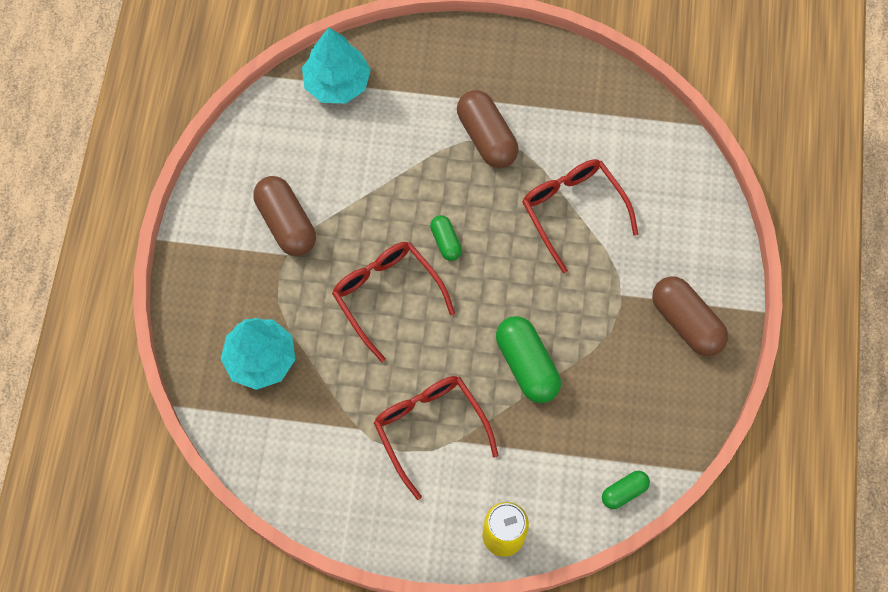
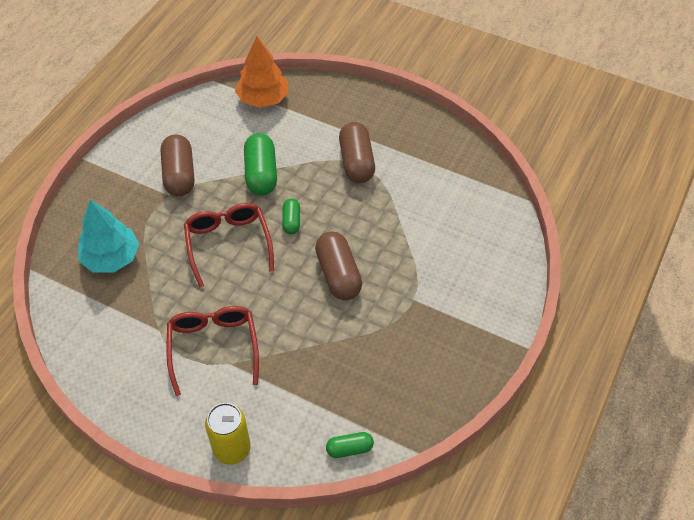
camera: 20 degrees right, 15 degrees down
turquoise tree [302,28,371,103] -> orange tree [235,36,289,108]
green capsule [496,316,561,403] -> green capsule moved to [244,133,277,196]
red glasses [522,159,638,273] -> none
brown capsule [652,276,728,356] -> brown capsule moved to [315,231,362,300]

